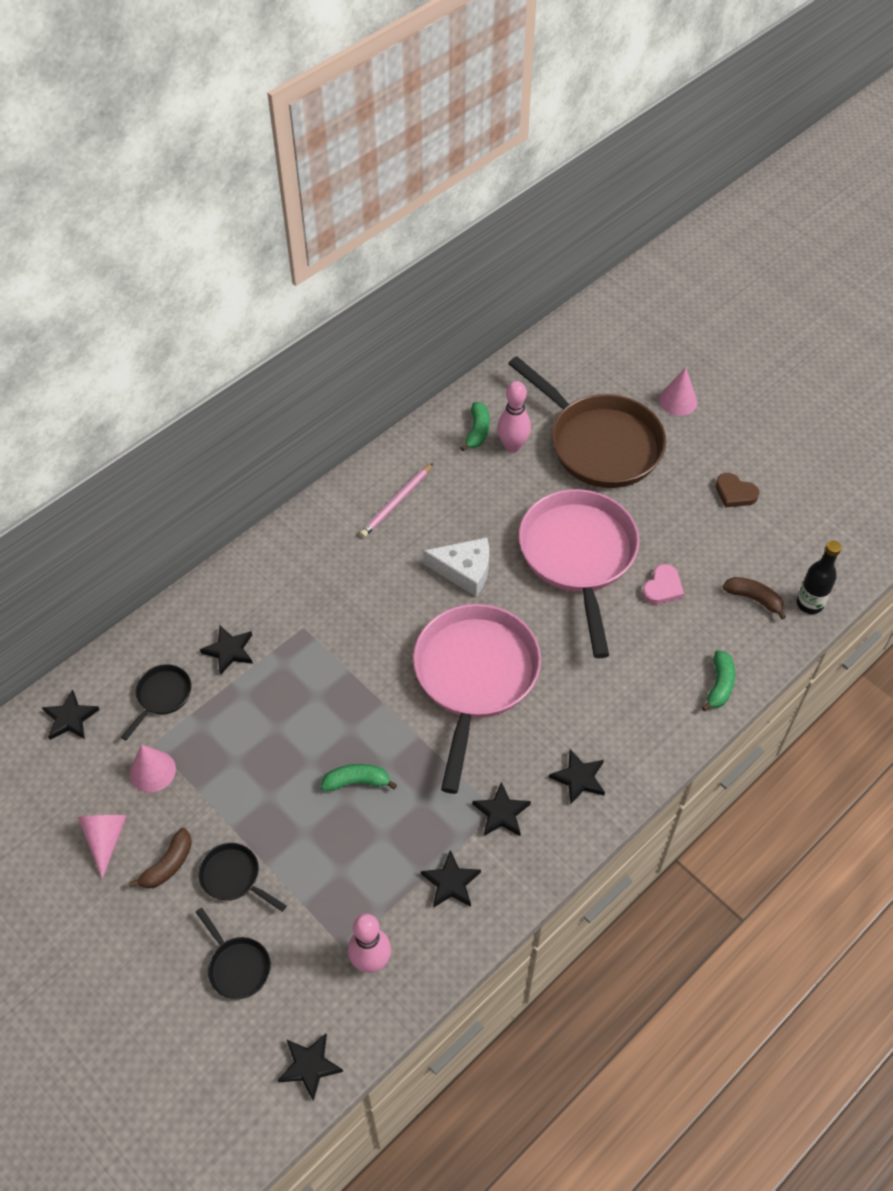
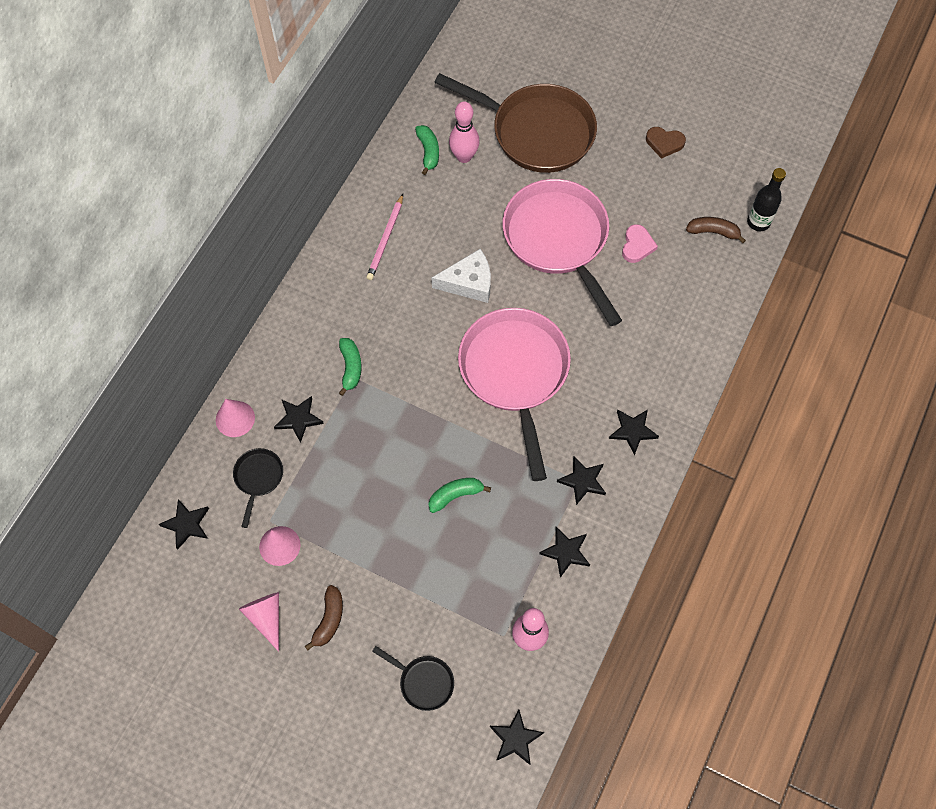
camera: 20 degrees left, 10 degrees up
black pan [198,843,287,912] -> none
pink cone [659,367,697,416] -> pink cone moved to [216,399,255,437]
green banana [702,650,735,711] -> green banana moved to [339,338,362,396]

